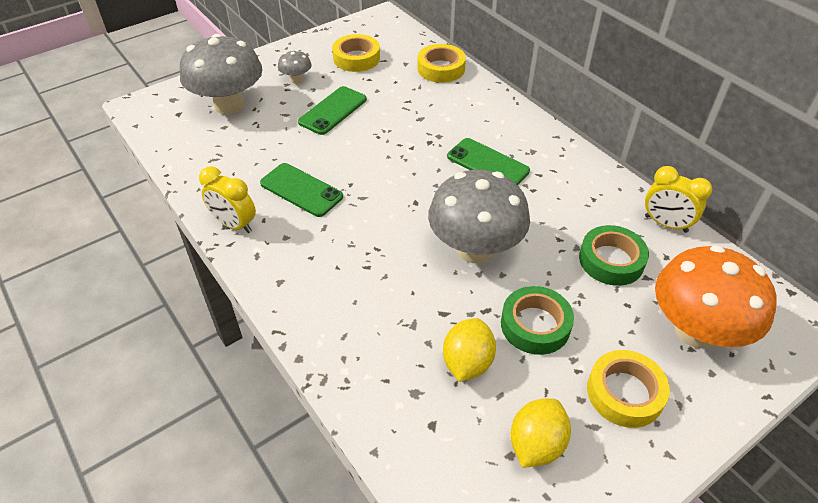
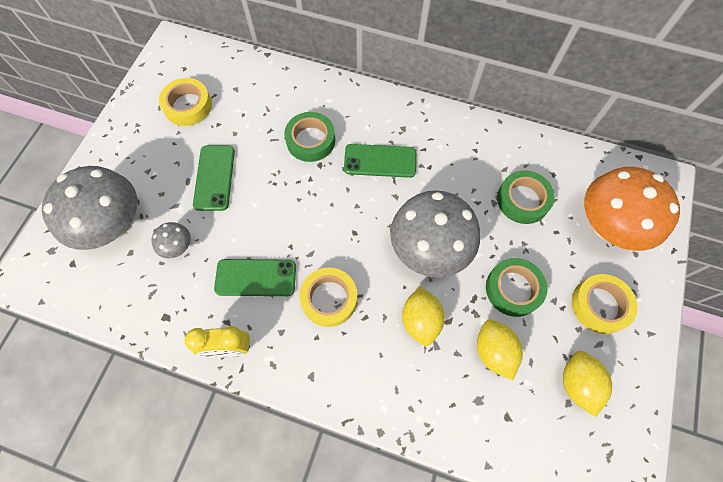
camera: 35 degrees left, 20 degrees up
grey mushroom [278,50,312,84] -> grey mushroom moved to [151,222,191,259]
yellow tape [417,44,466,83] -> yellow tape moved to [299,267,357,327]
yellow clock [645,166,712,233] -> none
none -> green tape [284,112,335,162]
none -> yellow lemon [402,286,445,346]

